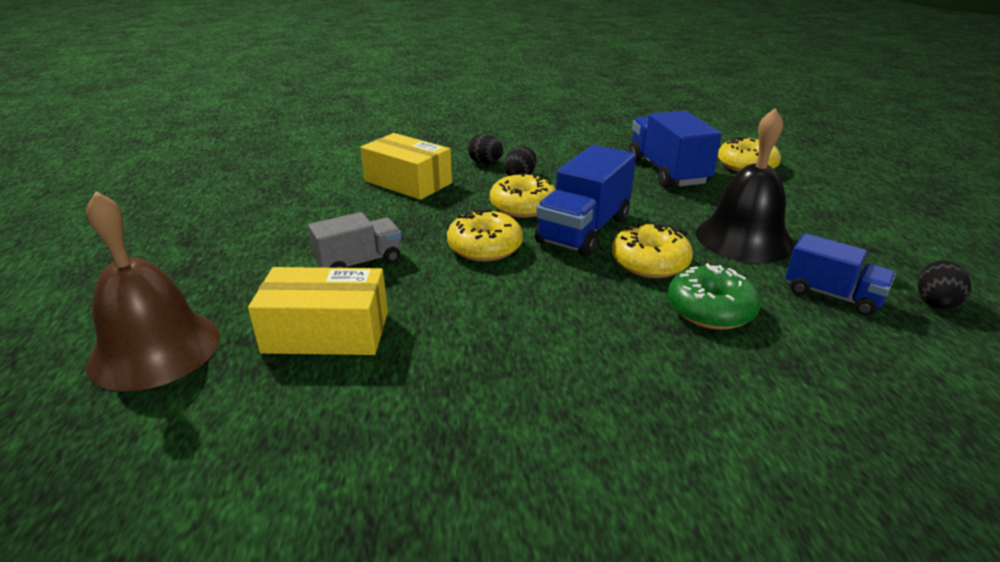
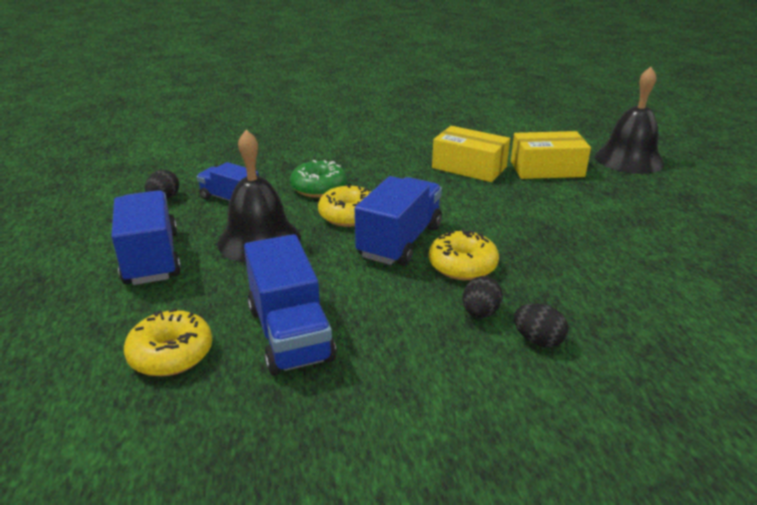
camera: 175 degrees right, 0 degrees up
brown bell [86,191,220,391] -> black bell [595,67,664,174]
grey truck [308,212,402,268] -> none
yellow box [360,133,452,200] -> yellow box moved to [432,126,510,182]
yellow donut [447,210,523,262] -> none
none -> blue truck [111,190,181,285]

